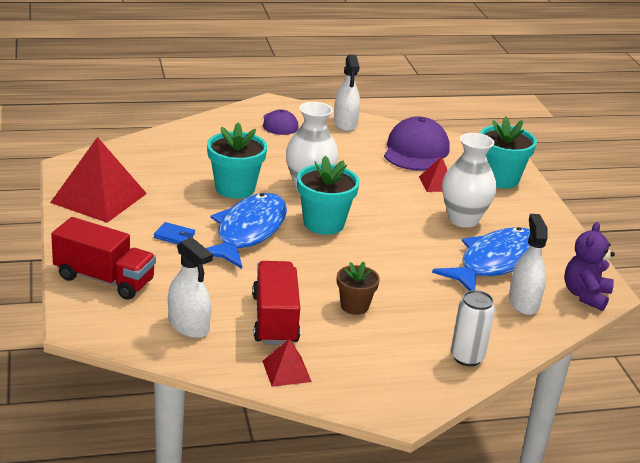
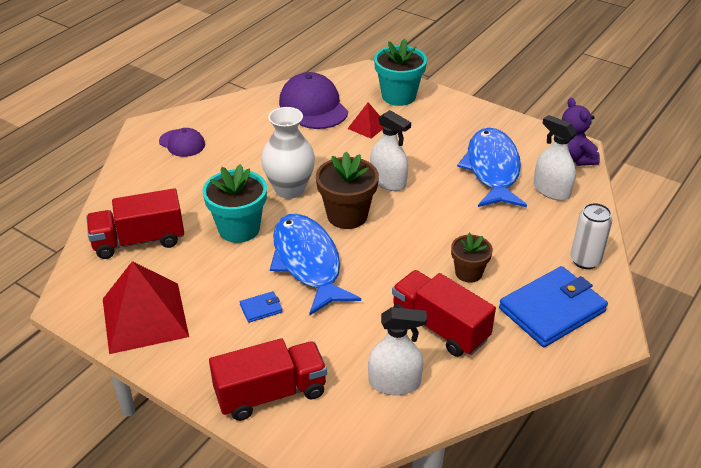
camera: 40 degrees left, 10 degrees up
red pyramid [262,339,312,387] -> none
turquoise flower pot [297,155,360,235] -> brown flower pot [316,152,379,229]
white spray bottle [334,55,360,131] -> white spray bottle moved to [370,110,411,191]
white vase [442,133,496,228] -> none
none -> red truck [86,188,184,259]
none -> blue wallet [499,266,608,347]

